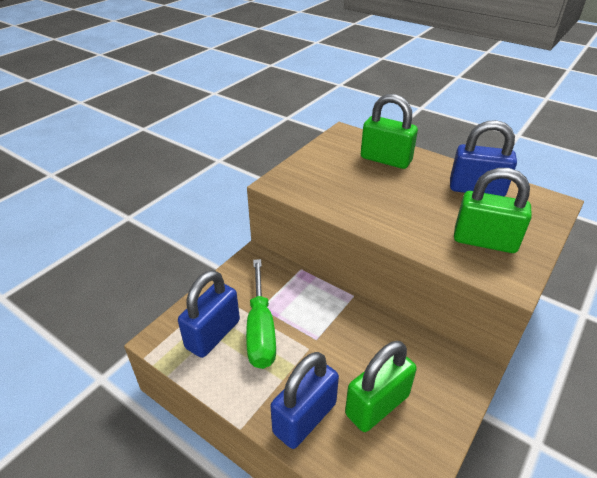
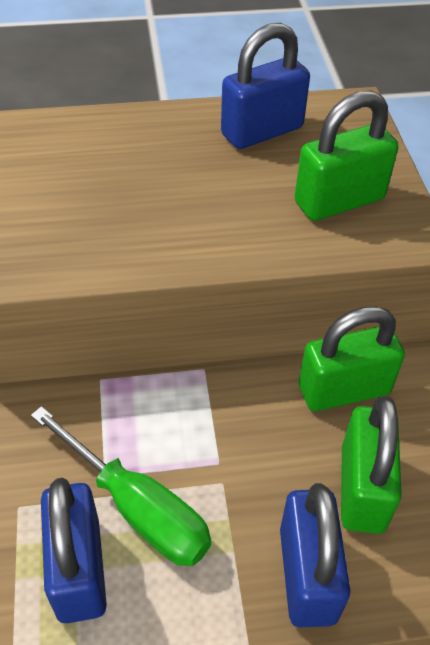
camera: 45 degrees left, 10 degrees up
green padlock [361,94,418,169] -> green padlock moved to [299,306,405,411]

